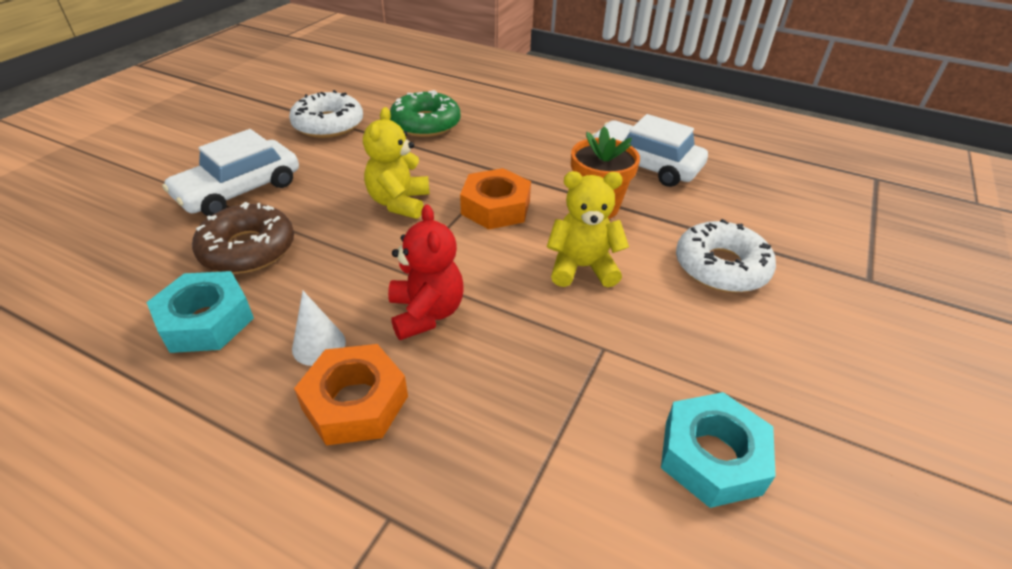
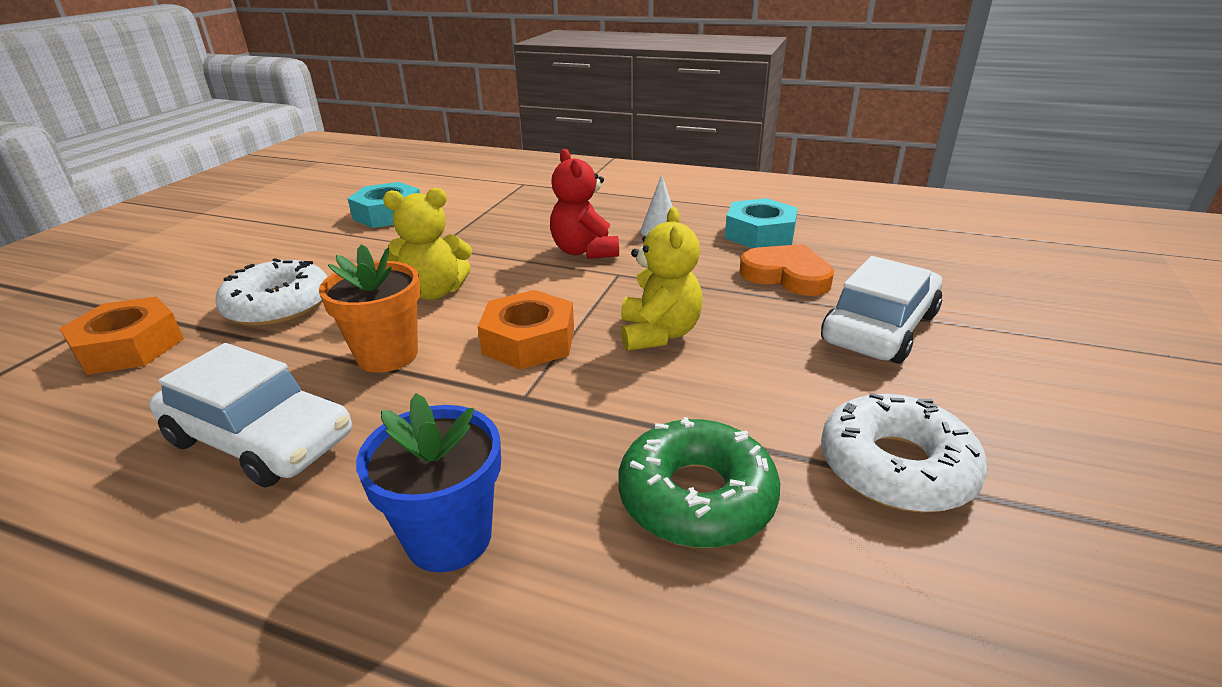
camera: 175 degrees right, 10 degrees down
brown donut [192,202,294,274] -> orange heart [740,244,834,296]
orange nut [294,344,408,445] -> orange nut moved to [59,296,184,375]
none -> blue flower pot [356,393,501,573]

